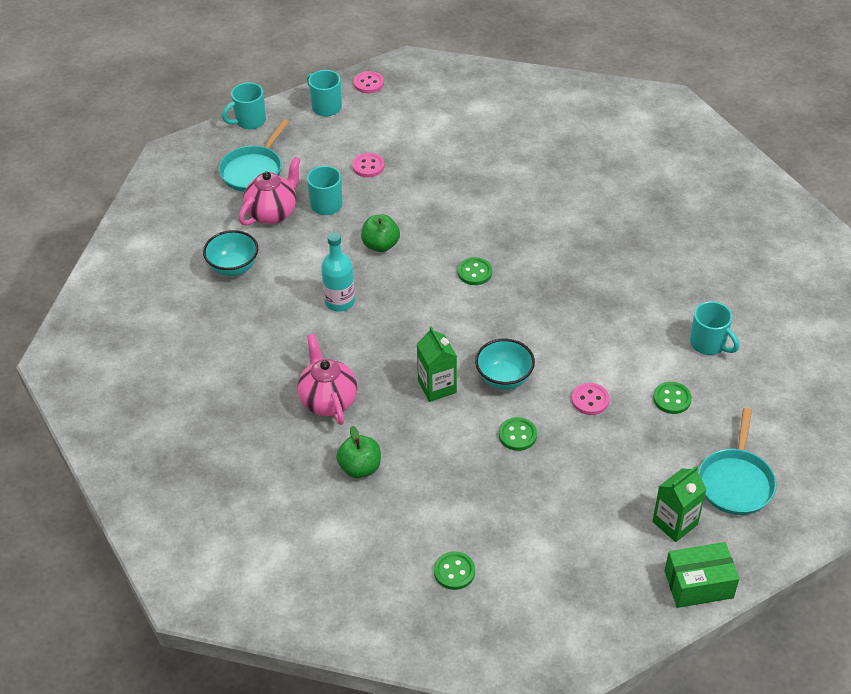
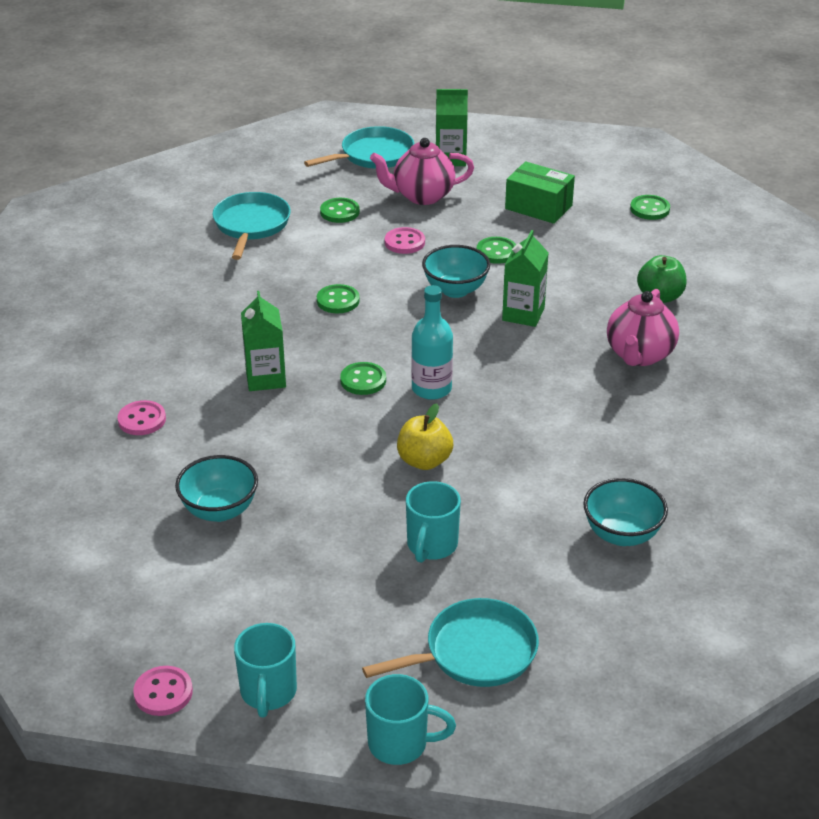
camera: 140 degrees left, 10 degrees down
pink teapot [239,157,301,225] -> pink teapot moved to [370,138,474,205]
turquoise bottle [321,232,355,311] -> turquoise bottle moved to [411,285,453,400]
pink button [352,153,385,177] -> pink button moved to [117,400,166,435]
green apple [361,214,400,252] -> yellow apple [397,404,453,470]
green box [665,542,739,608] -> green box moved to [505,161,575,224]
turquoise mug [690,301,739,355] -> turquoise pan [213,192,291,260]
none -> turquoise bowl [175,455,258,522]
none -> green carton [241,291,286,391]
none -> green button [317,284,360,313]

